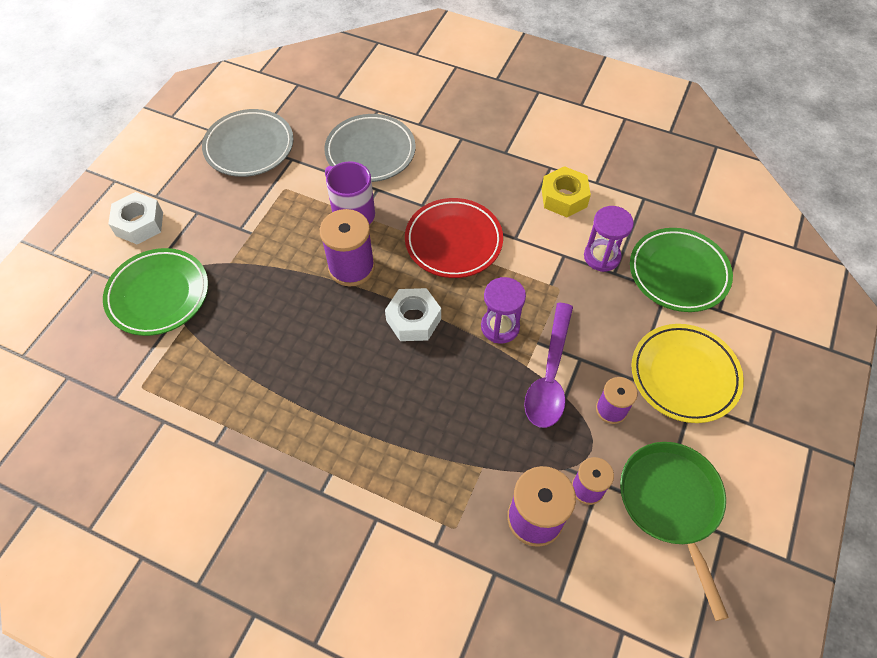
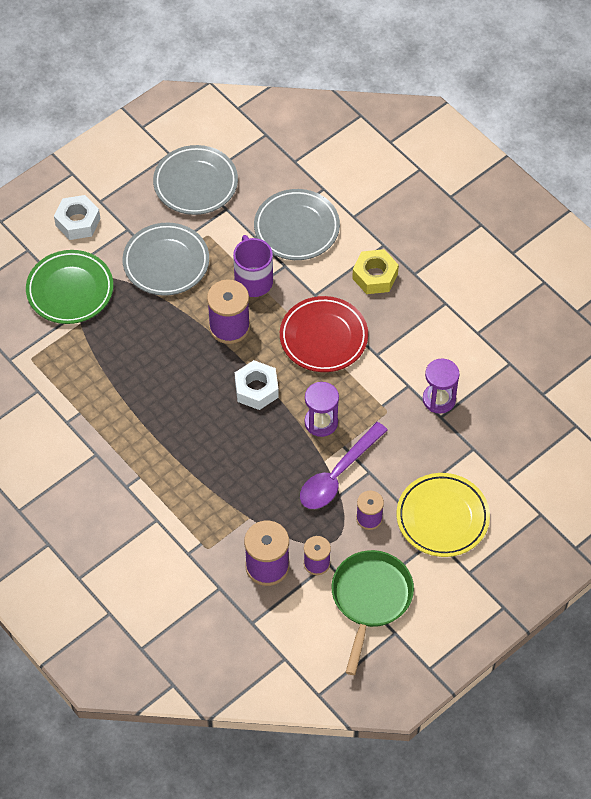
camera: 25 degrees right, 0 degrees up
yellow nut [542,166,591,217] -> yellow nut moved to [352,249,399,294]
green plate [630,228,733,312] -> none
none -> grey plate [123,223,209,296]

